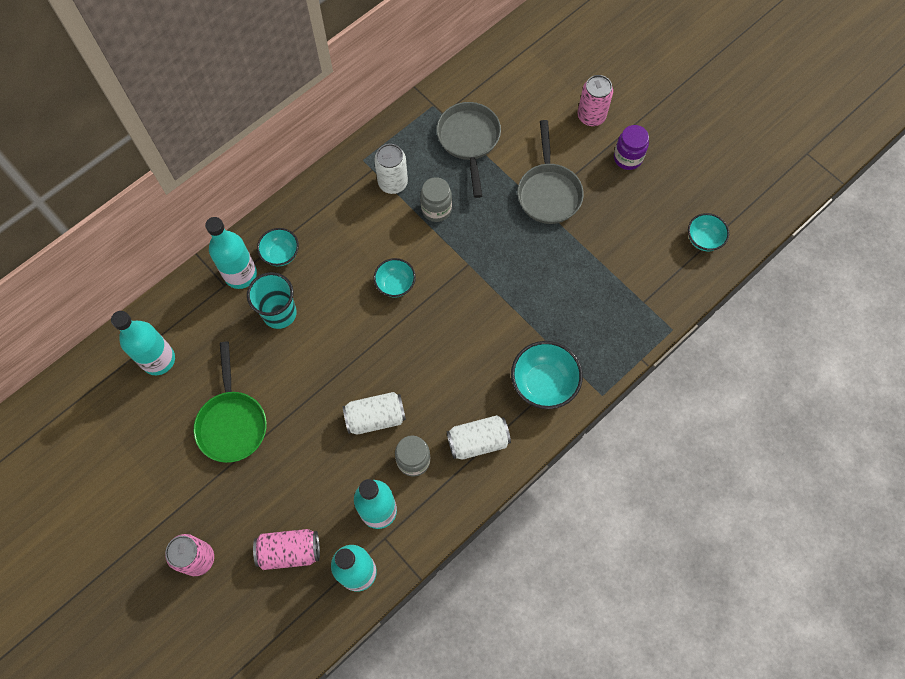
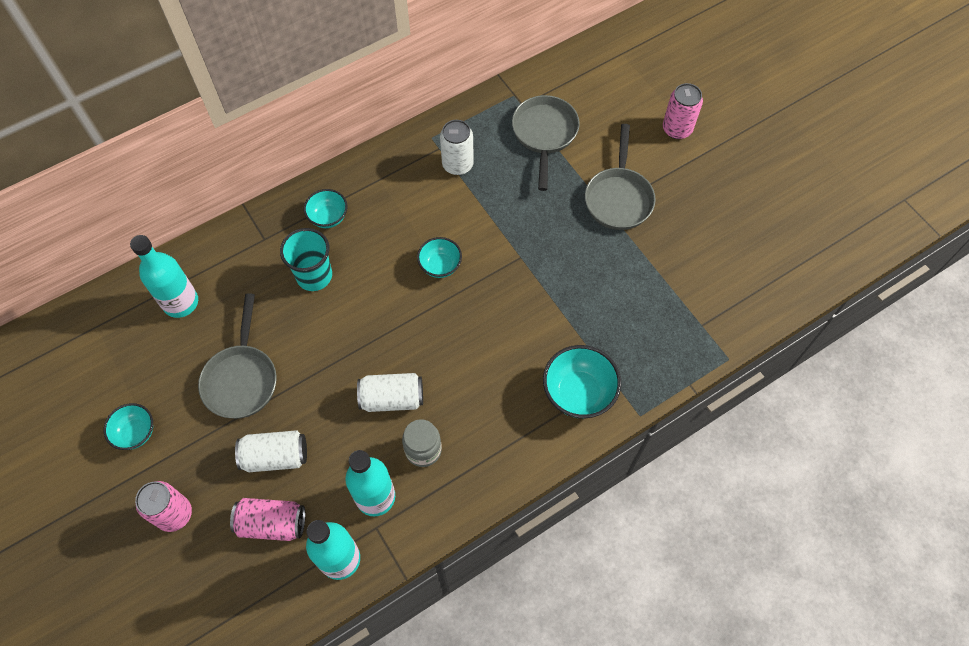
camera: 10 degrees right, 5 degrees down
green pan [194,342,267,463] -> grey pan [198,293,277,419]
turquoise bottle [205,217,257,289] -> none
grey jar [420,177,452,222] -> none
white can [447,415,511,460] -> white can moved to [235,430,307,472]
purple jar [614,125,649,170] -> none
turquoise bowl [688,213,729,251] -> turquoise bowl moved to [104,403,153,450]

